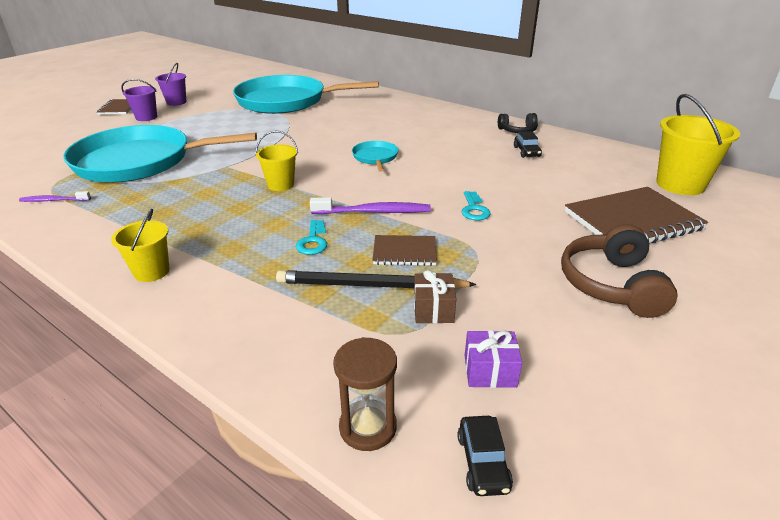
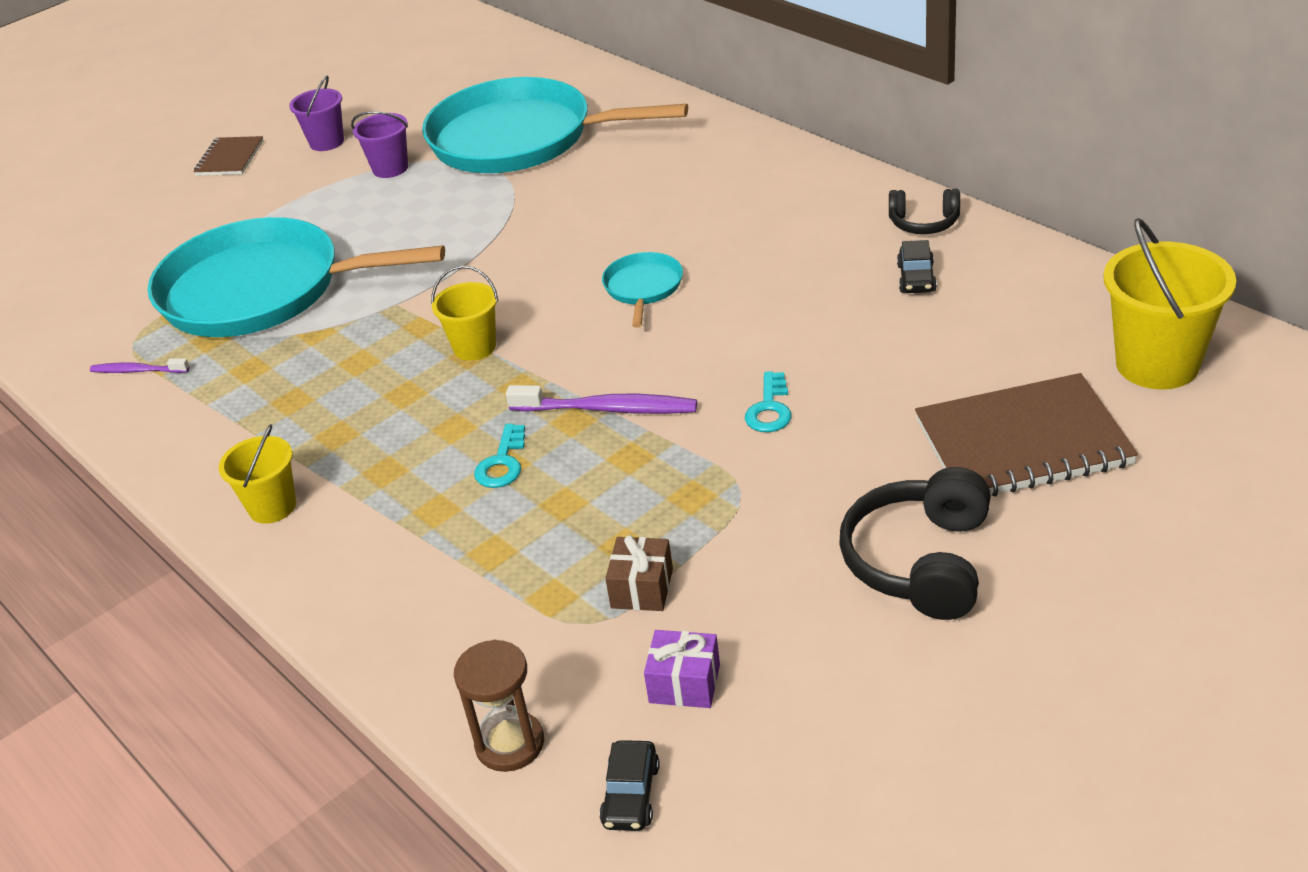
camera: 15 degrees right, 5 degrees up
purple bucket [122,79,157,121] -> purple bucket moved to [351,111,408,178]
black pencil [276,270,477,289] -> none
brown notebook [372,235,437,266] -> none
brown headphones [561,224,678,318] -> black headphones [839,467,991,620]

